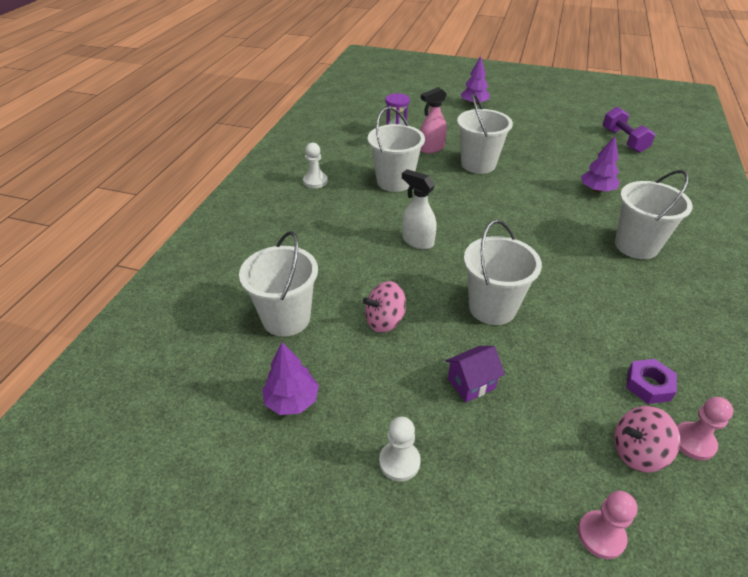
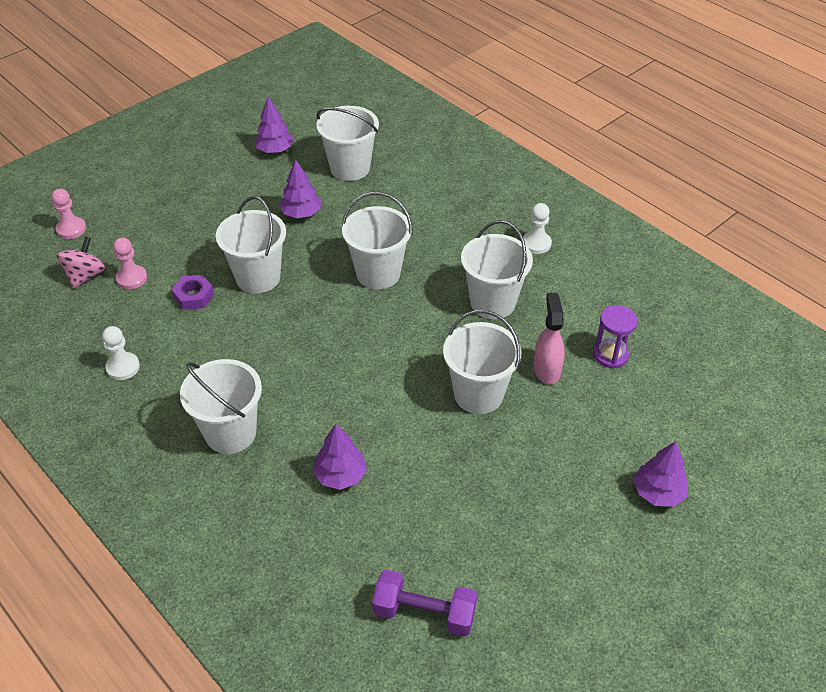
camera: 120 degrees right, 5 degrees up
pink spinning top [363,281,406,333] -> purple tree [279,159,321,218]
white pawn [379,417,421,481] -> white pawn moved to [102,326,140,380]
white spray bottle [402,169,437,249] -> white bucket [342,192,412,289]
purple house [446,346,505,402] -> none
purple nut [626,359,677,404] -> purple nut moved to [171,275,214,310]
pink pawn [677,397,733,461] -> pink pawn moved to [113,237,147,289]

